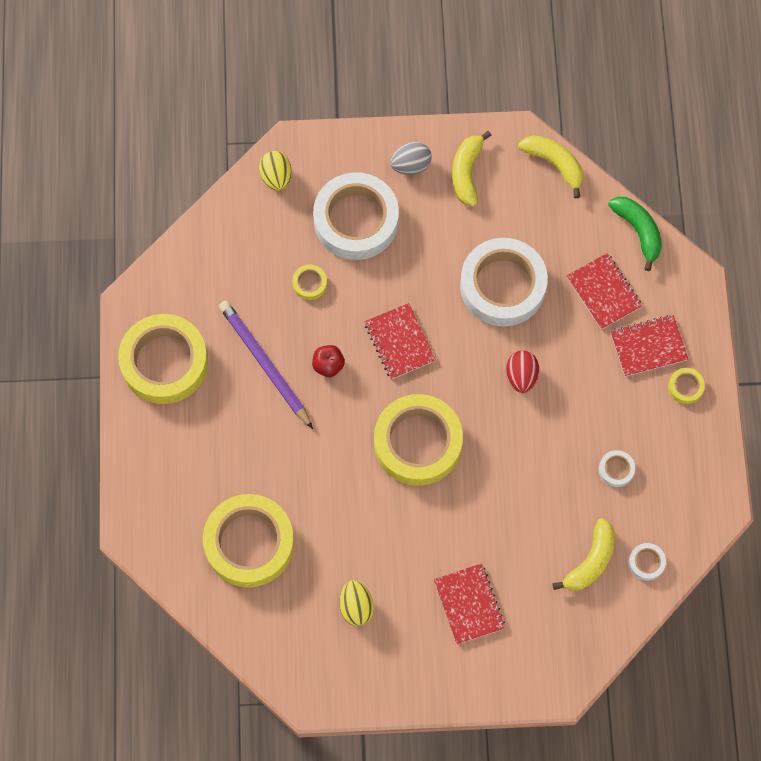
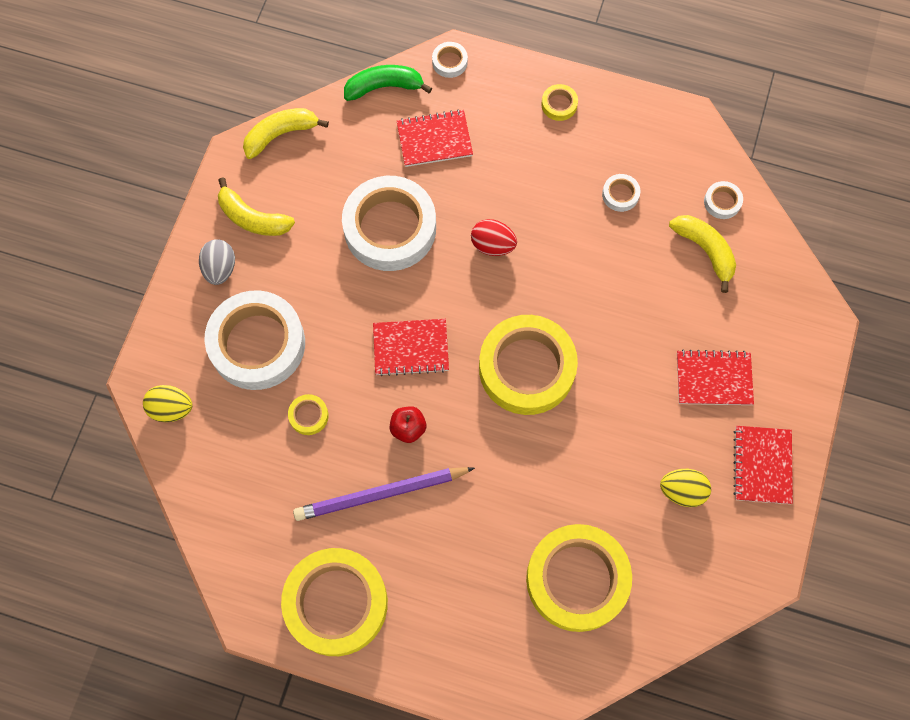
camera: 70 degrees left, 0 degrees up
red notebook [610,315,688,377] -> red notebook moved to [733,426,793,504]
none -> white tape [432,42,468,78]

